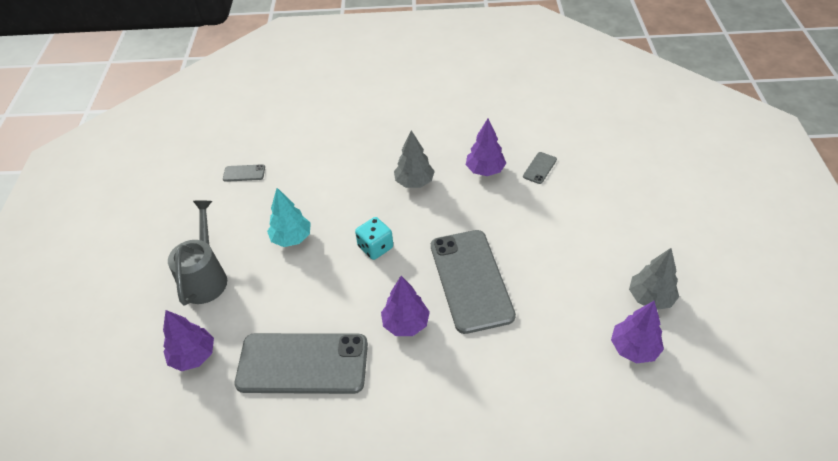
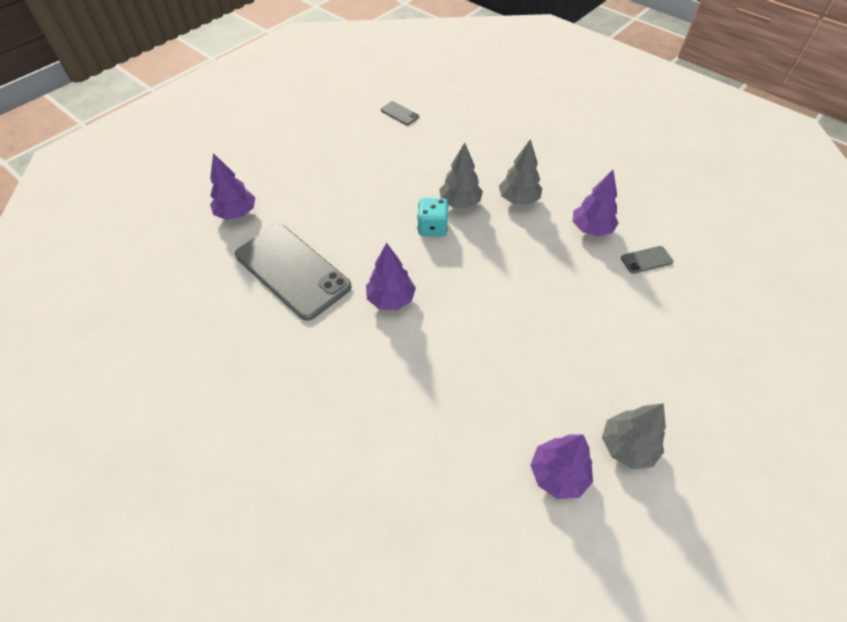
camera: 40 degrees right, 5 degrees up
grey watering can [168,201,227,305] -> none
turquoise tree [267,188,311,247] -> none
grey phone [431,230,516,334] -> none
none -> grey tree [439,143,483,208]

